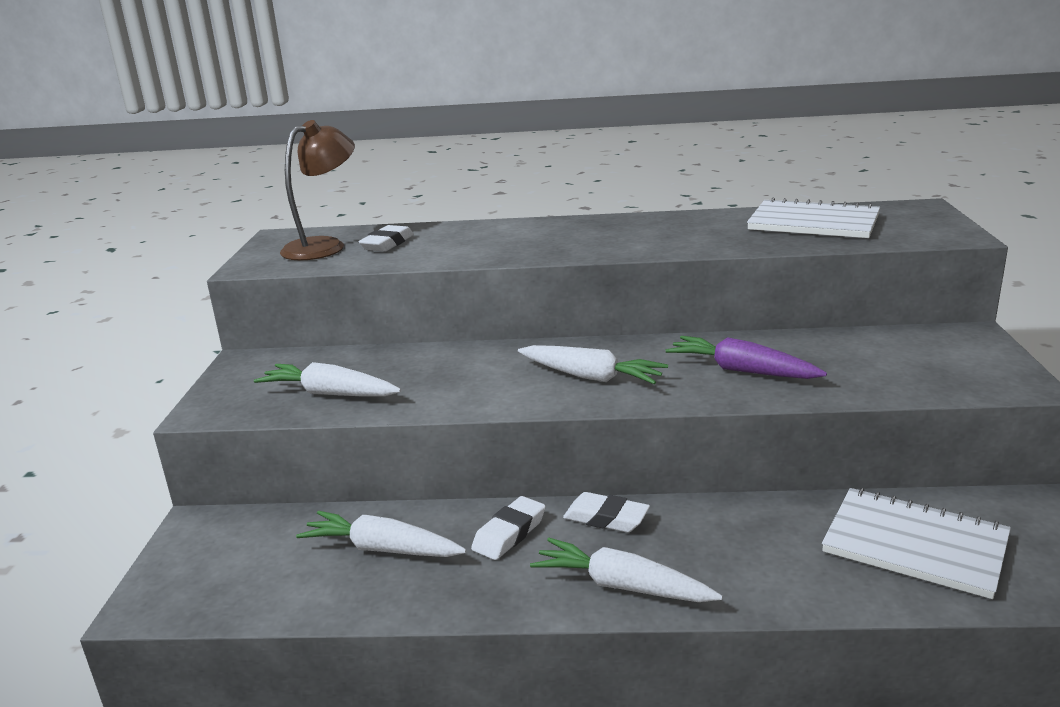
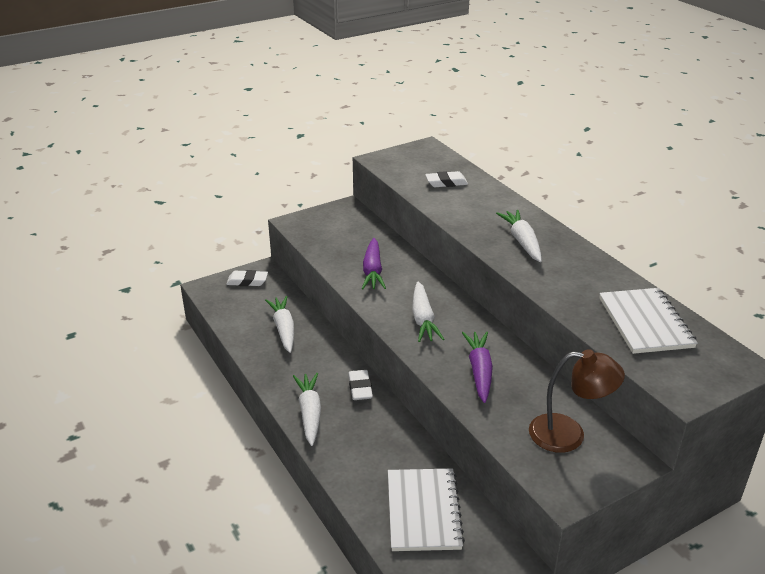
camera: 55 degrees right, 10 degrees up
white carrot [254,362,401,396] -> white carrot moved to [496,210,542,262]
brown lamp [280,120,355,261] -> brown lamp moved to [529,349,625,453]
white eraser [471,496,546,560] -> white eraser moved to [226,270,268,286]
none -> purple carrot [362,238,386,289]

